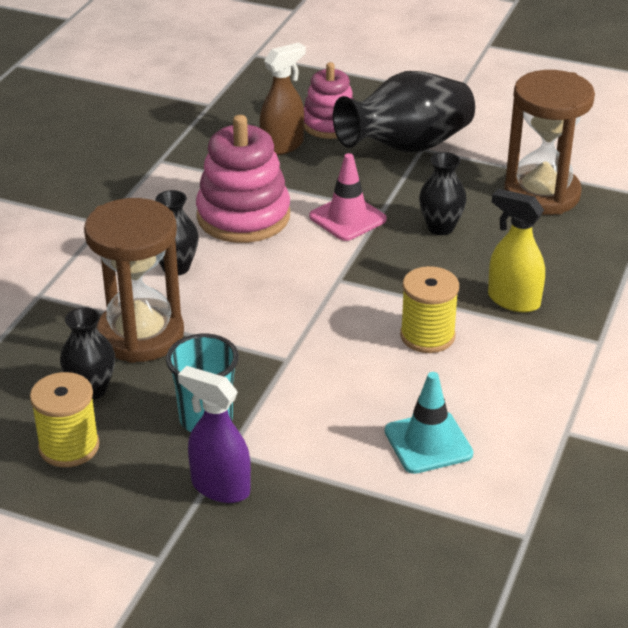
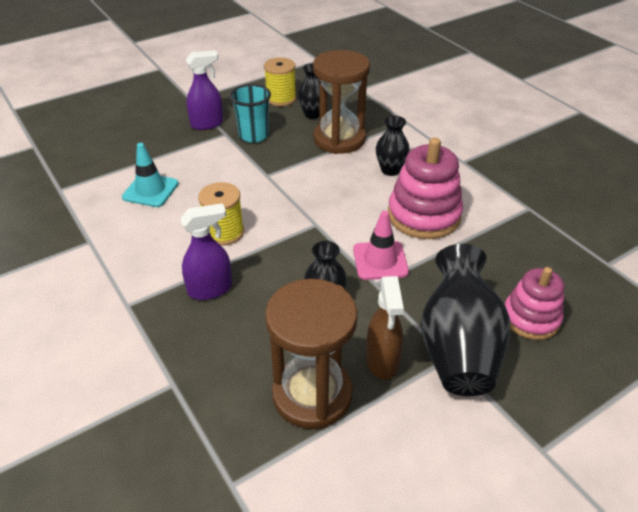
camera: 125 degrees right, 5 degrees up
brown spray bottle [260,42,306,155] -> brown spray bottle moved to [366,276,404,380]
yellow spray bottle [488,189,545,312] -> purple spray bottle [180,203,232,300]

